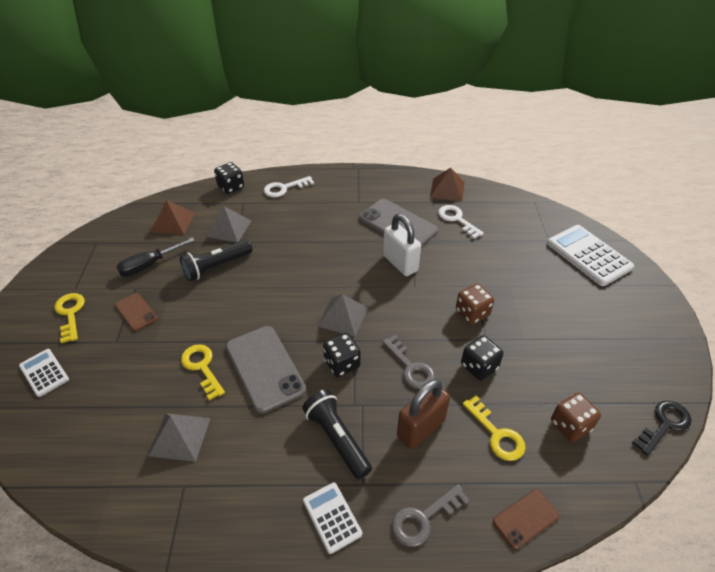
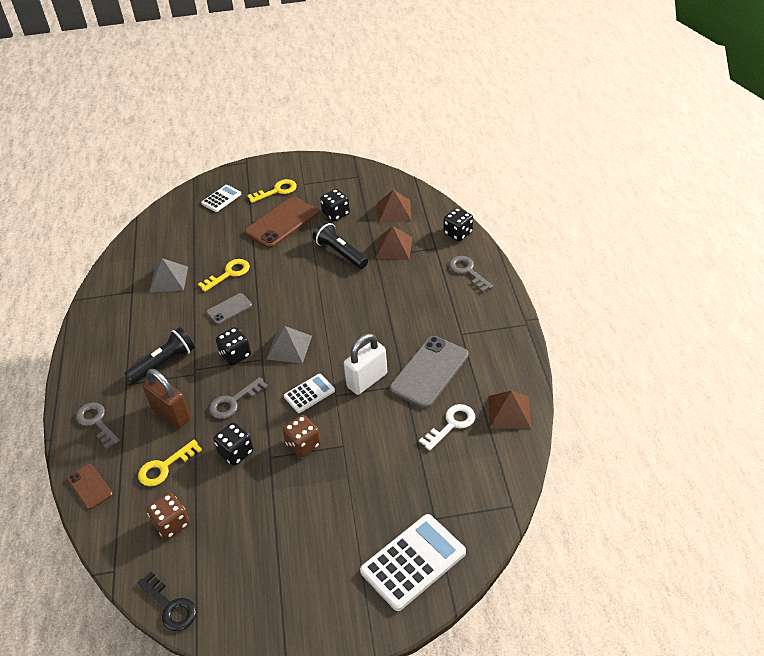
camera: 85 degrees right, 0 degrees up
brown phone [115,293,157,331] -> brown phone [245,197,318,248], size x1.86
black screwdriver [116,238,195,276] -> black dice [320,189,350,221]
grey pyramid [206,206,251,243] -> brown pyramid [375,226,413,260]
grey phone [226,326,306,414] -> grey phone [207,293,252,324], size x0.54
white key [264,176,314,197] -> grey key [449,256,493,292]
white calculator [303,483,362,554] -> white calculator moved to [284,374,335,413]

